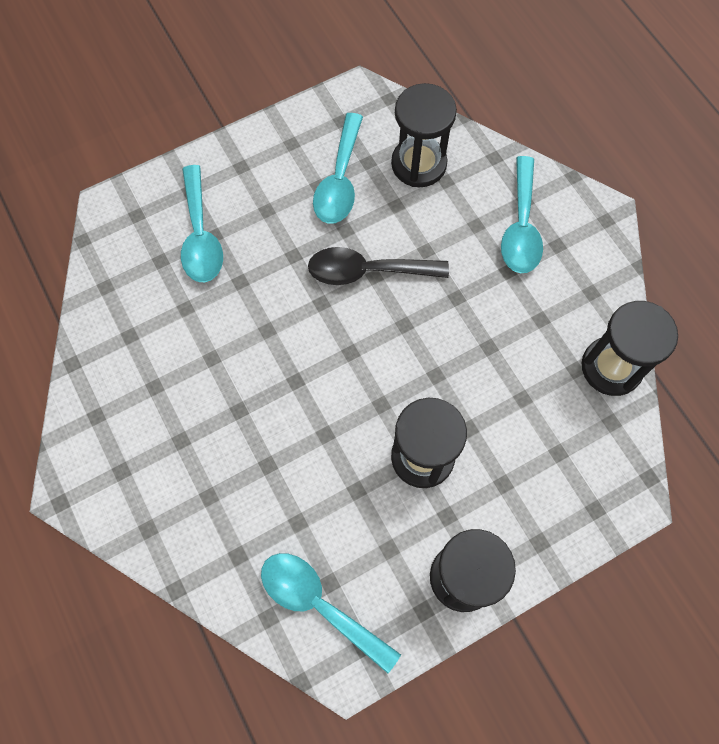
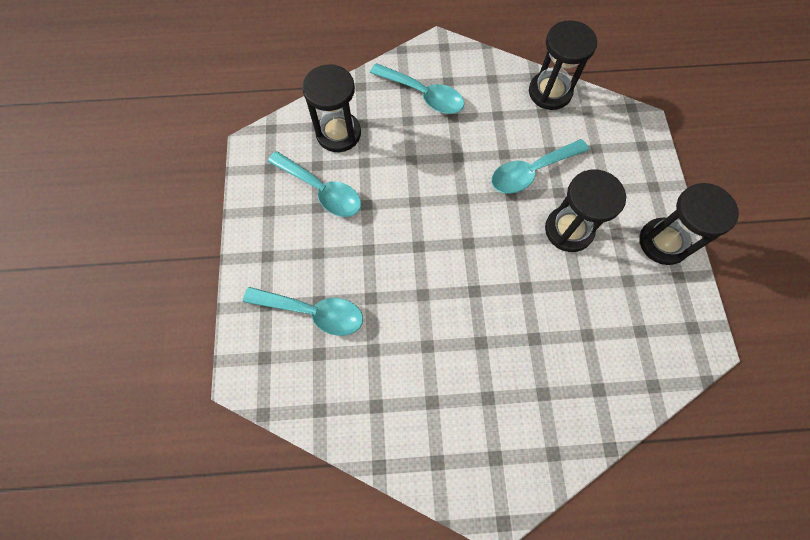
camera: 65 degrees left, 0 degrees up
turquoise spoon [261,553,401,673] -> turquoise spoon moved to [491,139,589,194]
black spoon [308,247,449,285] -> none

